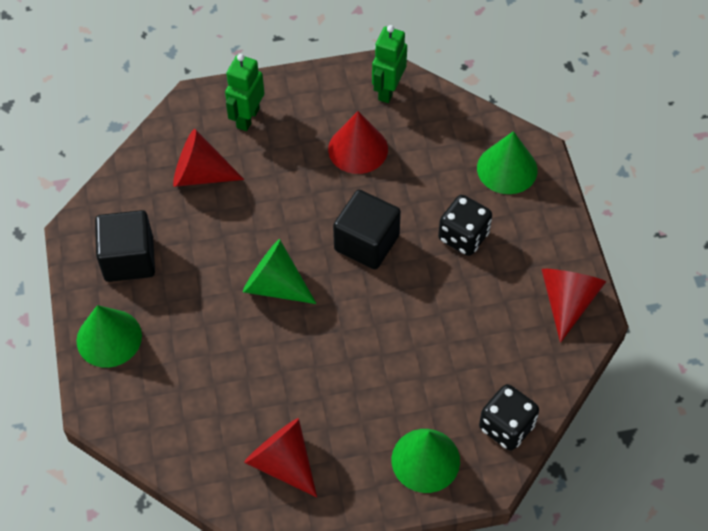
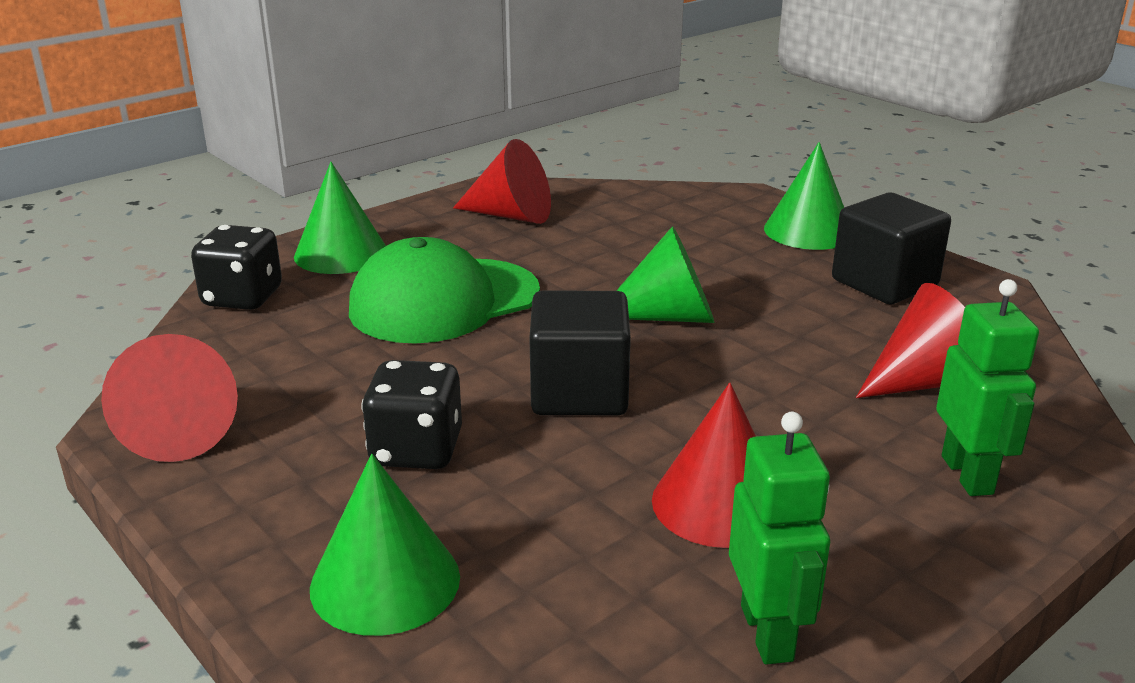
camera: 150 degrees right, 30 degrees down
none -> green cap [349,237,540,344]

